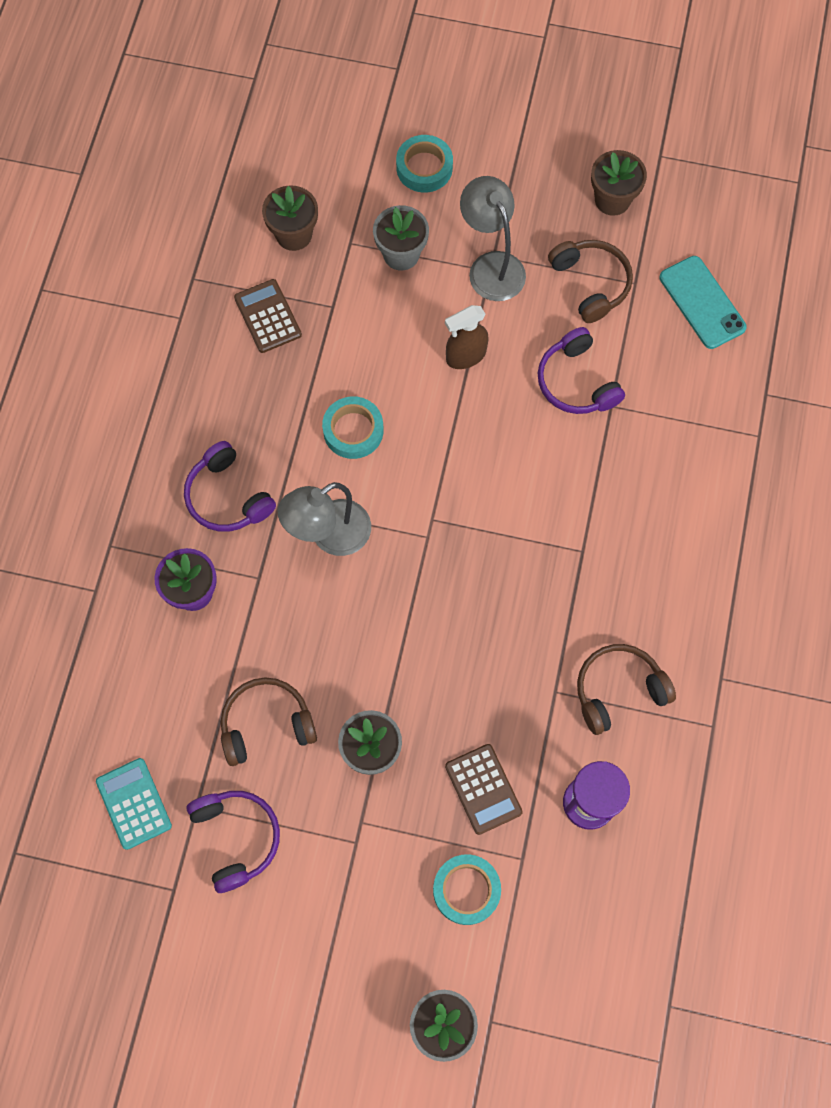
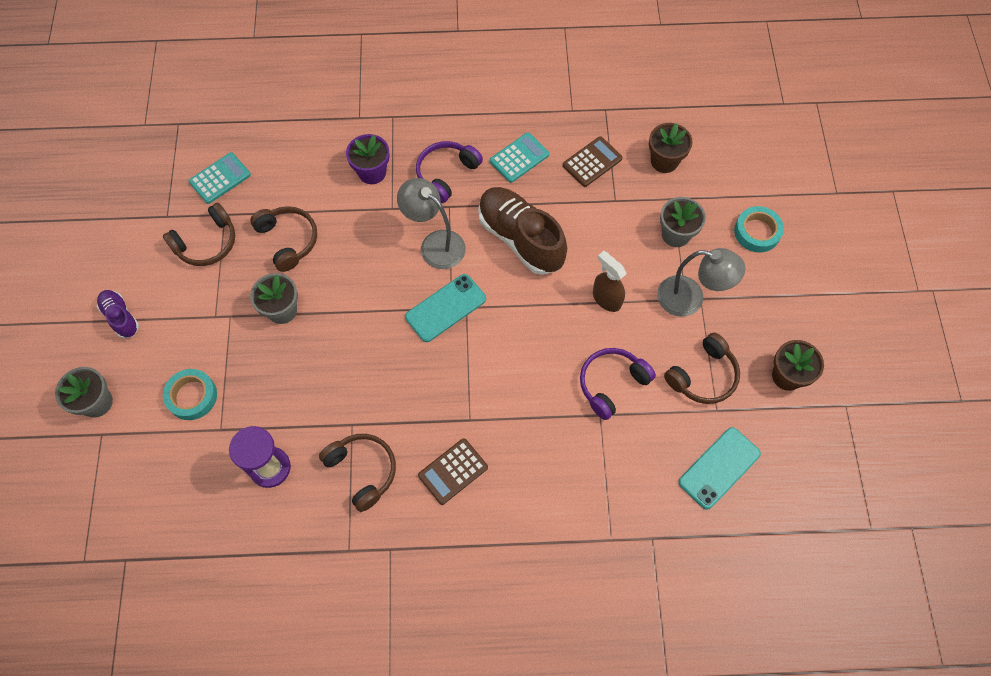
camera: 75 degrees right, 5 degrees down
purple headphones [187,791,280,893] -> brown headphones [163,203,235,266]
turquoise tape [322,396,384,459] -> brown shoe [478,187,567,275]
brown calculator [445,744,523,835] -> brown calculator moved to [418,438,488,505]
grey lamp [460,176,526,301] -> grey lamp turned 60 degrees clockwise [657,248,745,317]
none -> purple shoe [97,290,139,338]
none -> turquoise phone [405,274,486,342]
none -> turquoise calculator [490,132,549,183]

